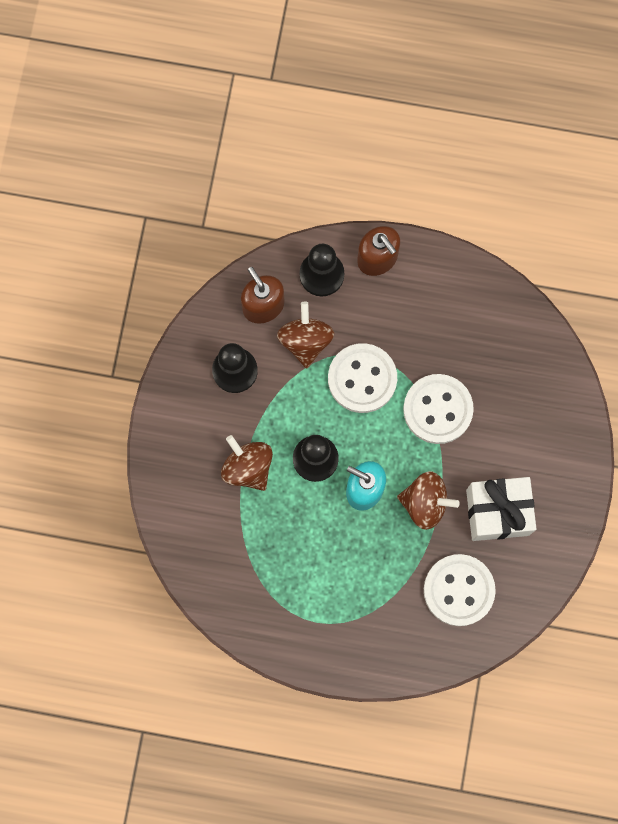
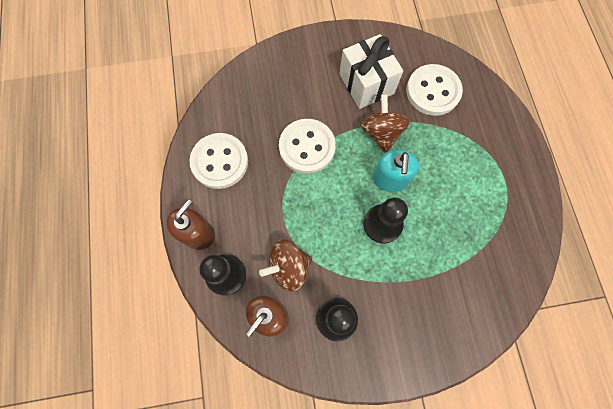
camera: 110 degrees left, 5 degrees down
brown spinning top [221,435,273,491] -> none
white button [328,343,397,413] -> white button moved to [189,133,248,189]

